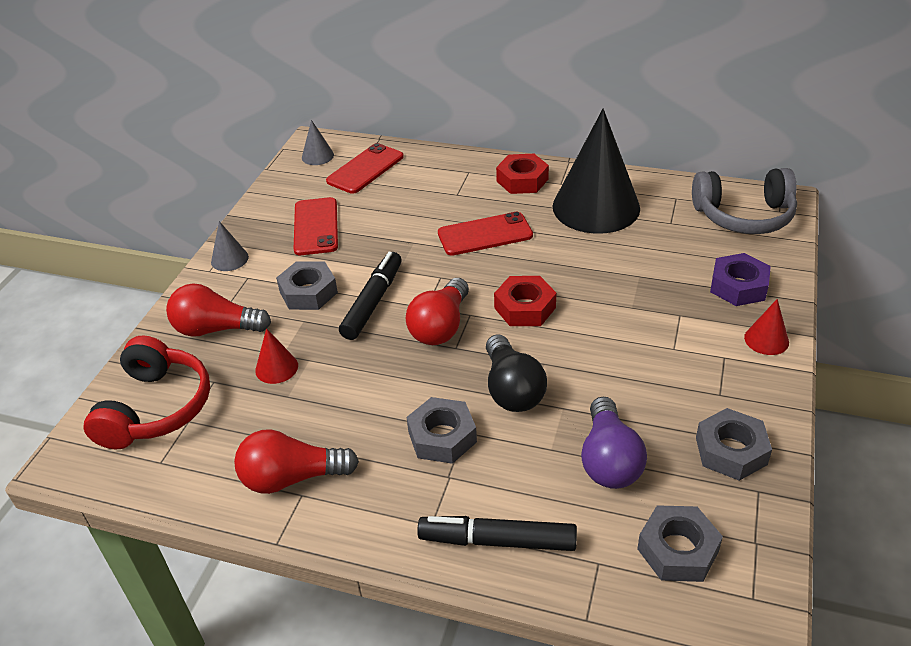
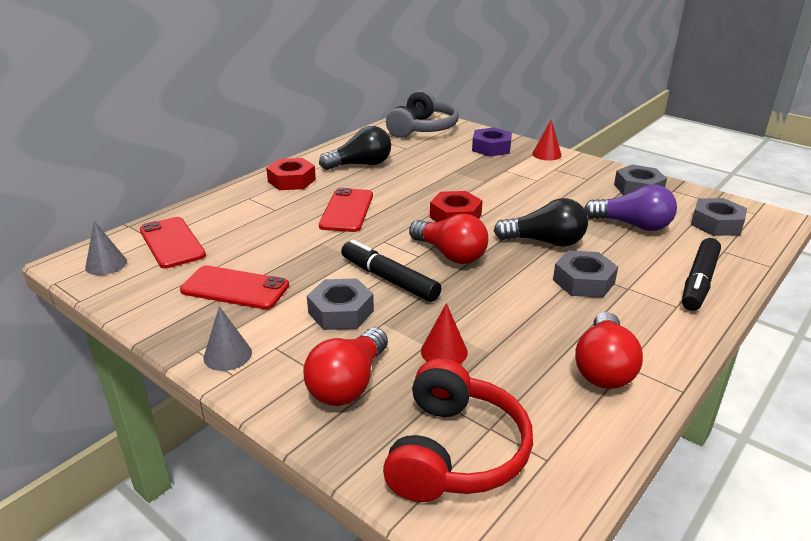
camera: 70 degrees left, 10 degrees down
red headphones [84,336,210,449] -> red headphones turned 75 degrees clockwise [383,358,533,502]
black cone [553,109,640,234] -> black light bulb [319,126,391,170]

